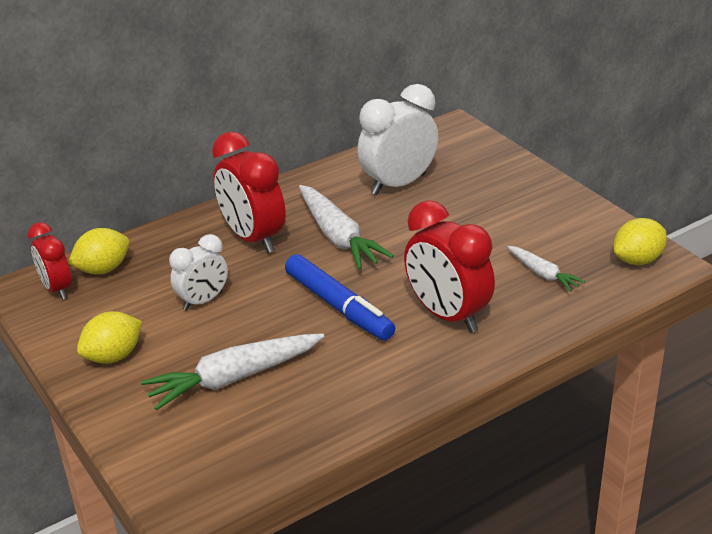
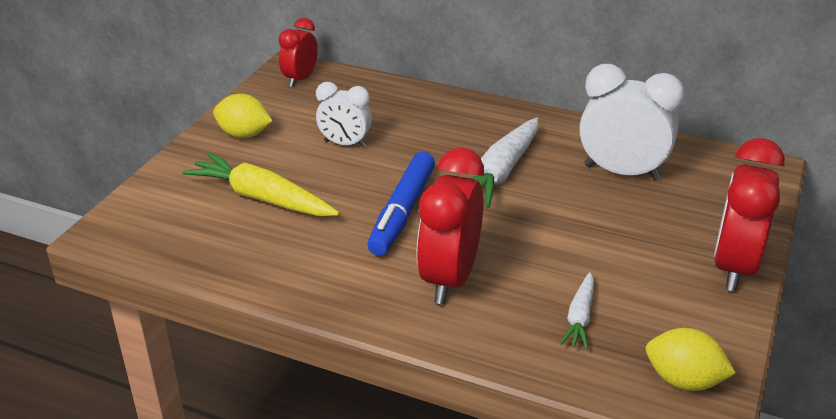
camera: 55 degrees right, 0 degrees up
yellow lemon [68,228,129,274] -> none
white carrot [141,334,324,410] -> yellow carrot [182,152,339,216]
red clock [212,132,286,253] -> red clock moved to [713,138,785,292]

